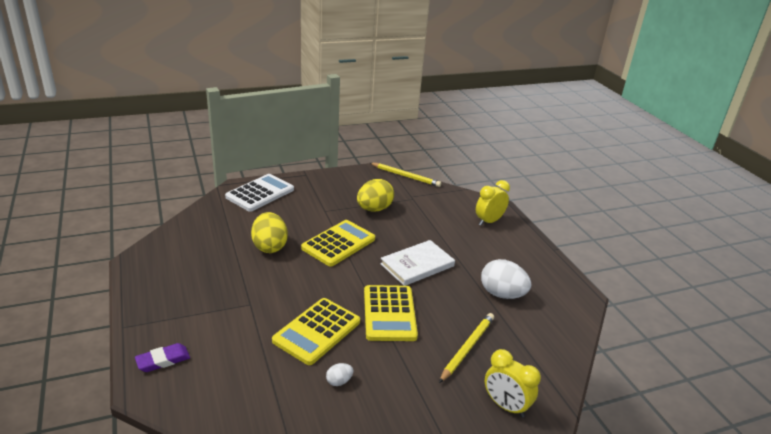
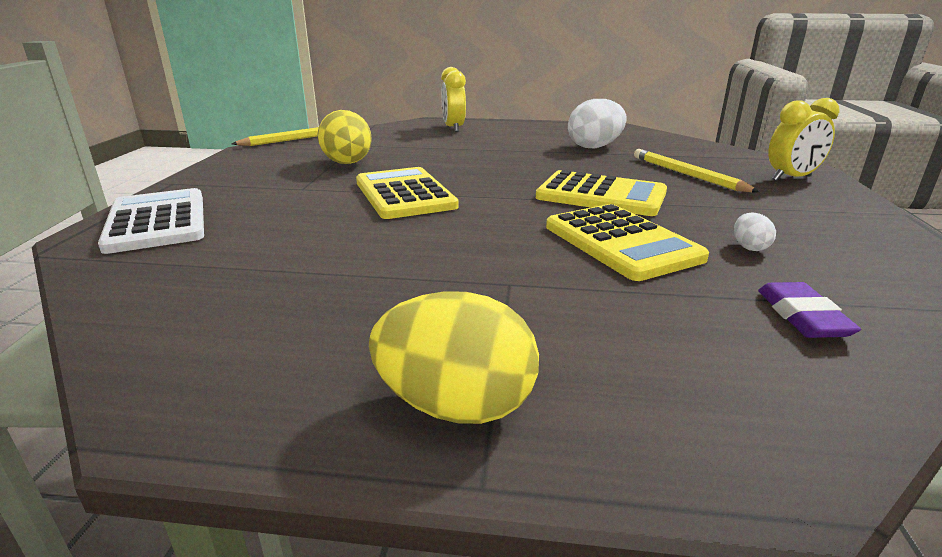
camera: 60 degrees left, 5 degrees down
purple eraser [135,343,190,372] -> purple eraser moved to [758,282,861,338]
yellow egg [251,212,288,253] -> yellow egg moved to [369,291,539,424]
white book [380,240,455,286] -> none

